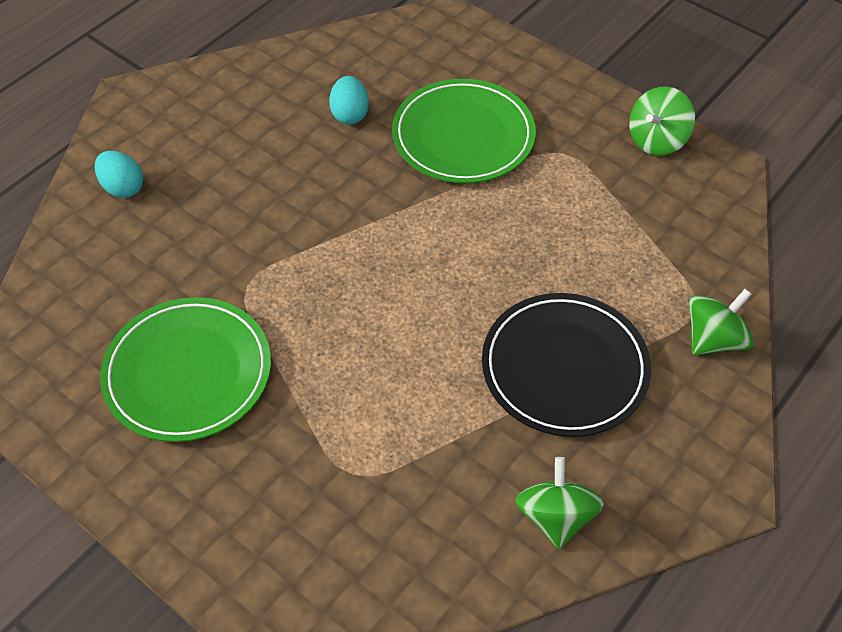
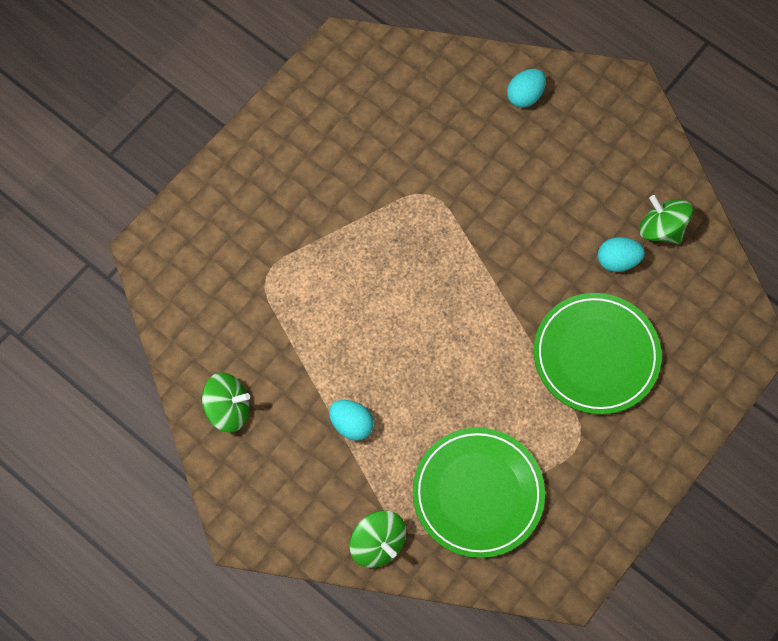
camera: 90 degrees right, 15 degrees up
green plate [100,297,271,442] -> green plate moved to [413,428,545,558]
black plate [482,293,651,437] -> turquoise egg [329,400,374,441]
green spinning top [629,86,695,155] -> green spinning top moved to [639,195,693,244]

